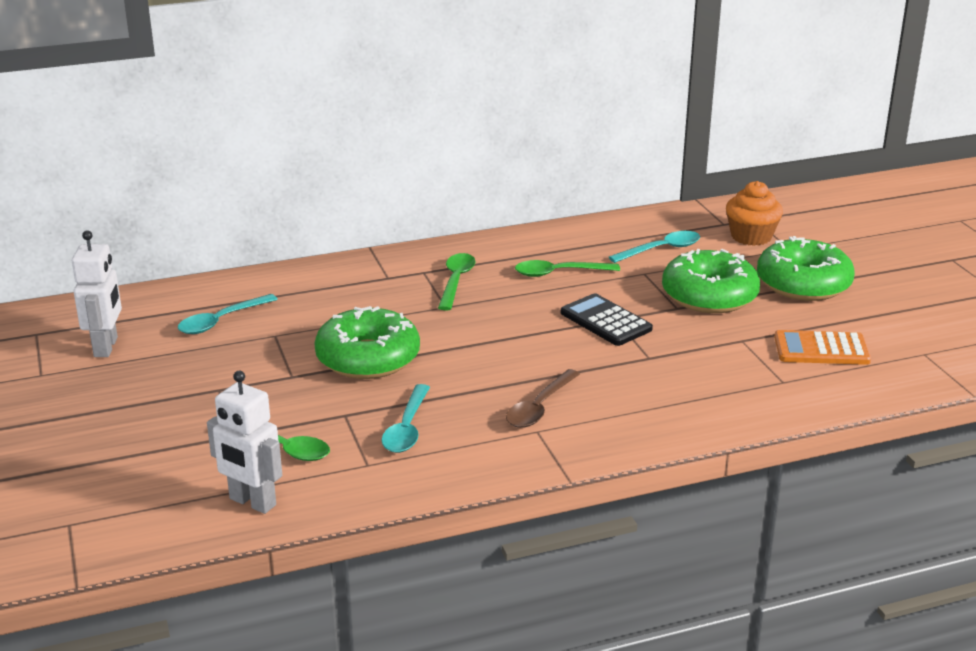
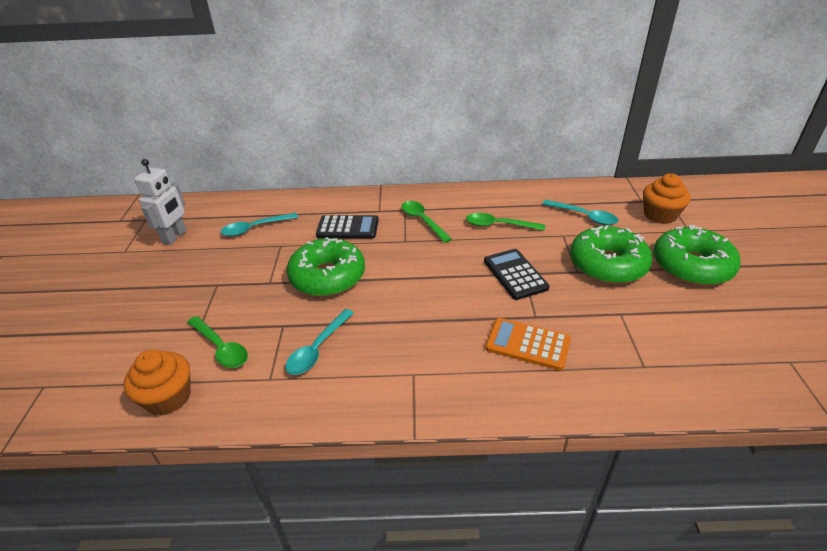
camera: 20 degrees right, 10 degrees up
white robot [207,371,282,514] -> orange cupcake [123,350,191,416]
green spoon [438,253,476,311] -> green spoon turned 60 degrees counterclockwise [402,201,452,243]
brown spoon [506,369,580,428] -> none
turquoise spoon [609,231,700,263] -> turquoise spoon turned 45 degrees clockwise [542,200,618,225]
orange calculator [774,330,871,365] -> orange calculator moved to [485,318,571,370]
none -> black calculator [316,215,379,239]

